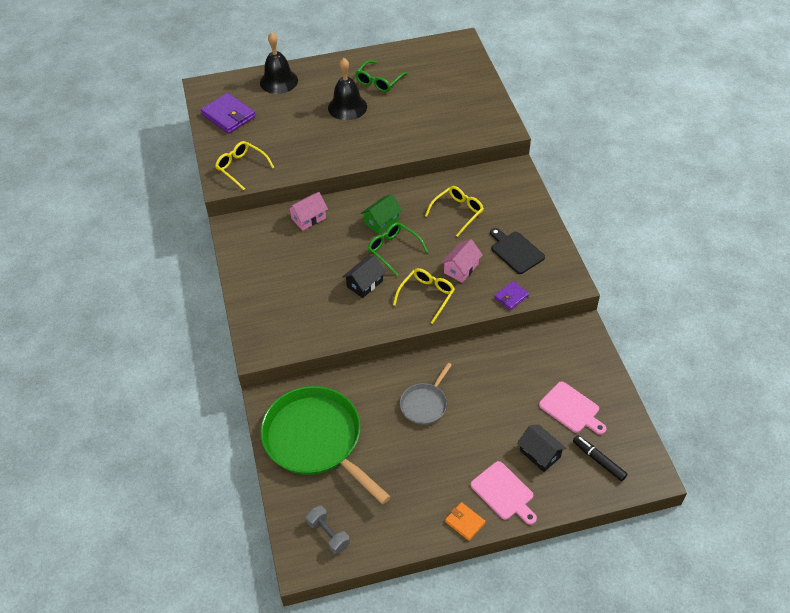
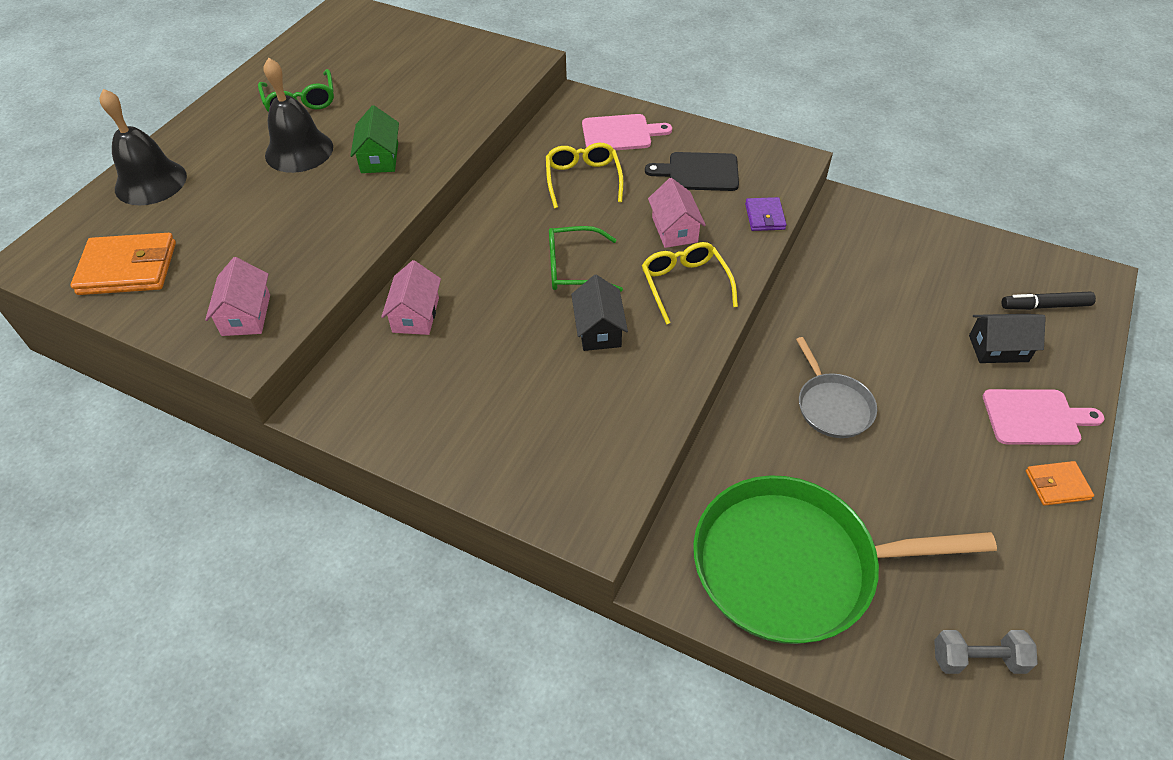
camera: 50 degrees left, 0 degrees up
purple wallet [201,93,256,134] -> orange wallet [70,233,176,295]
yellow glasses [215,141,274,190] -> pink house [205,257,270,336]
green house [361,194,402,234] -> green house moved to [350,105,399,173]
pink cutting board [539,381,606,435] -> pink cutting board moved to [582,114,672,150]

